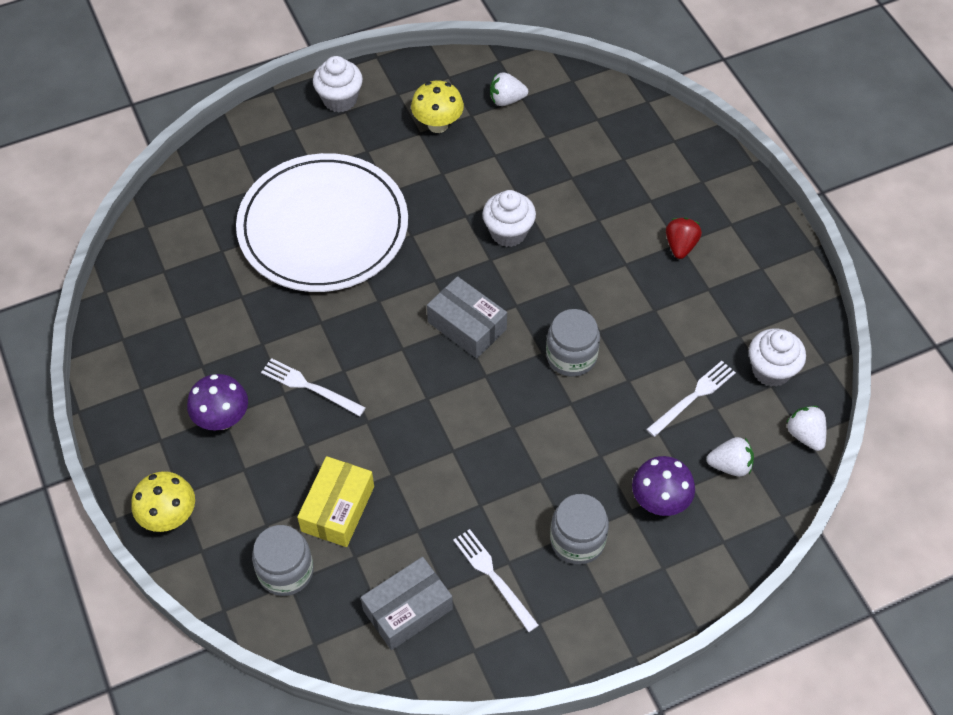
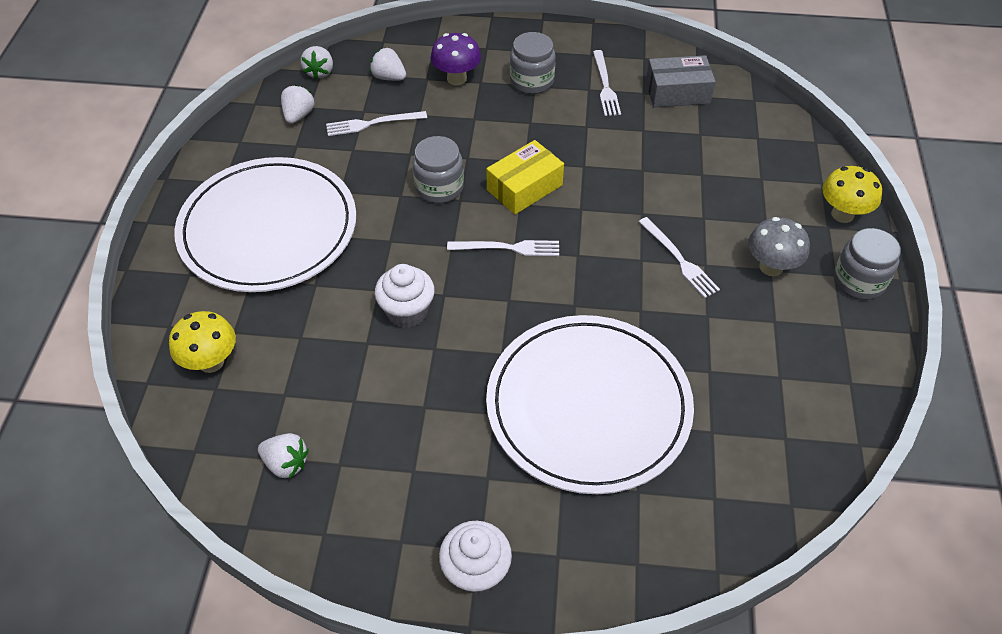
camera: 150 degrees left, 5 degrees down
purple mushroom [187,374,248,431] -> grey mushroom [748,217,810,276]
grey jar [252,525,314,596] -> grey jar moved to [833,228,901,300]
yellow box [297,456,374,547] -> yellow box moved to [486,140,564,214]
yellow mushroom [411,81,464,133] -> yellow mushroom moved to [169,311,236,373]
grey box [427,276,507,358] -> white fork [447,240,559,256]
red strawberry [666,218,702,259] -> white plate [174,157,356,292]
white cupcake [749,328,806,387] -> white strawberry [281,85,314,124]

